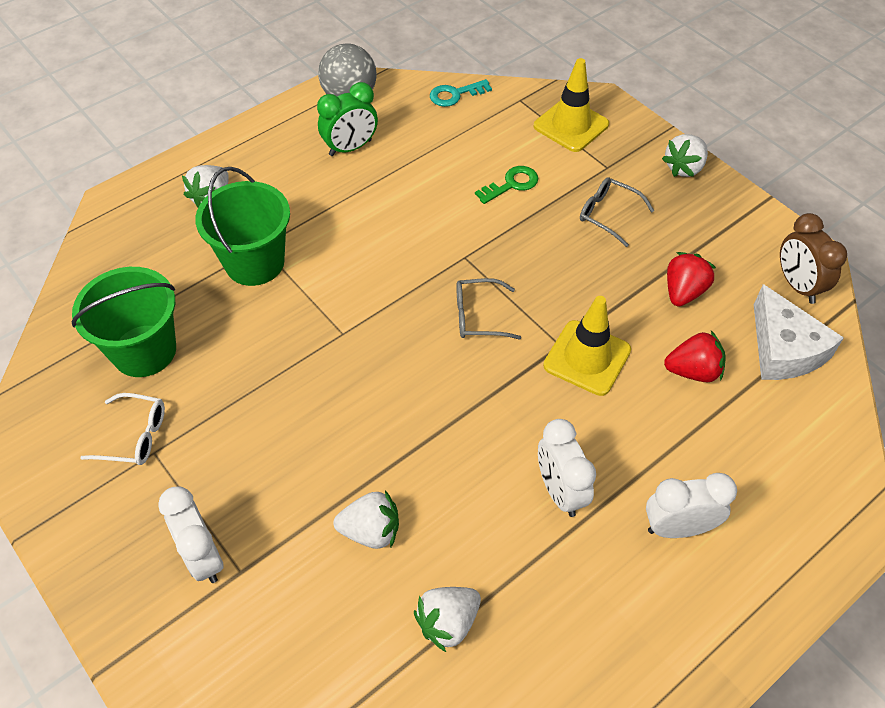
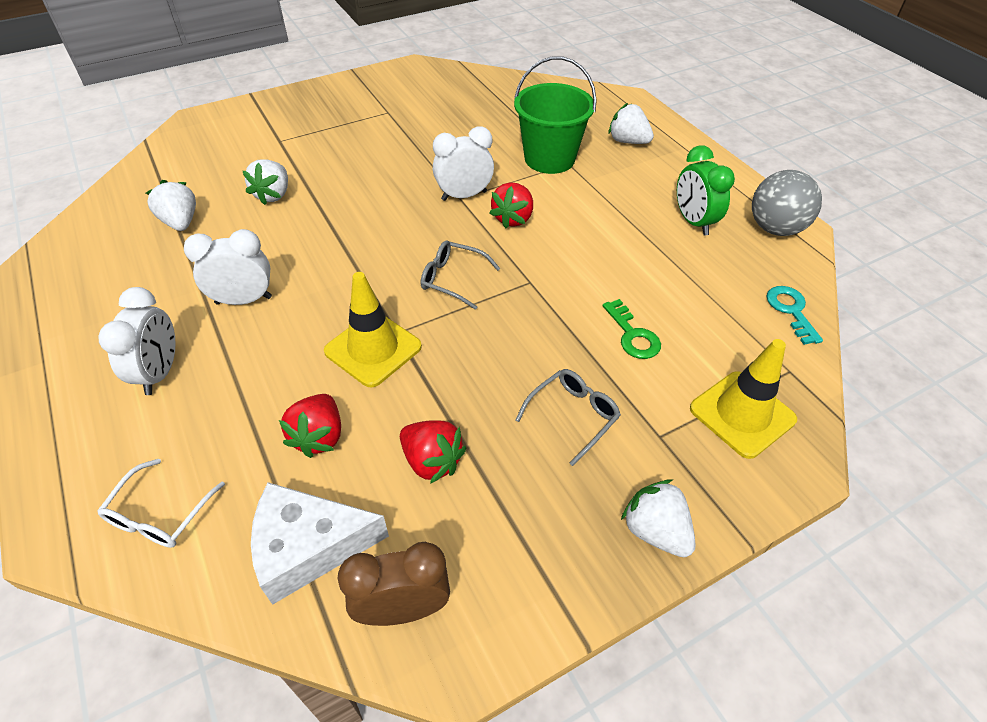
camera: 100 degrees right, 5 degrees down
green bucket [71,267,176,377] -> none
white glasses [80,393,165,465] -> white glasses moved to [97,459,225,548]
white clock [158,486,224,583] -> white clock moved to [433,126,494,201]
grey glasses [456,278,521,339] -> grey glasses turned 75 degrees counterclockwise [421,241,501,310]
none -> red strawberry [490,182,533,228]

